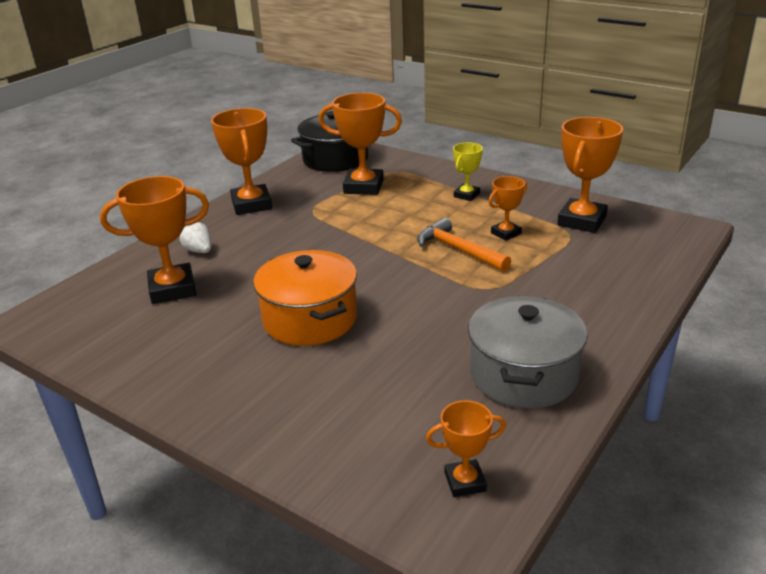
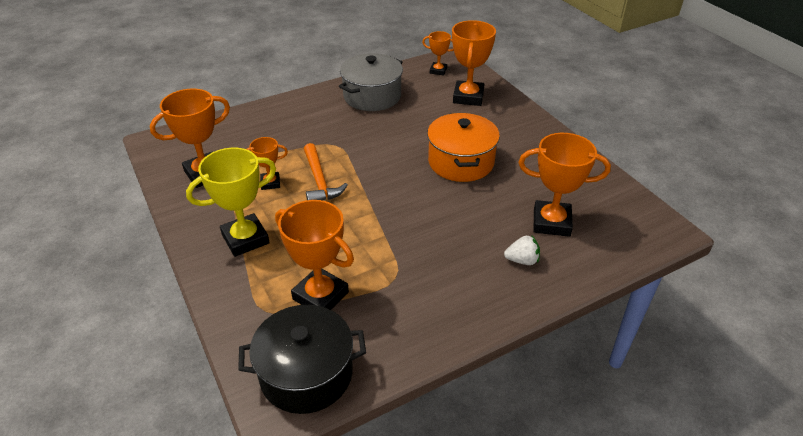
camera: 155 degrees left, 10 degrees up
white strawberry [180,222,211,253] -> white strawberry turned 75 degrees counterclockwise [504,235,540,265]
orange trophy [211,108,272,215] -> orange trophy moved to [452,20,496,106]
yellow trophy [453,142,483,201] -> yellow trophy [186,148,276,257], size x1.81

